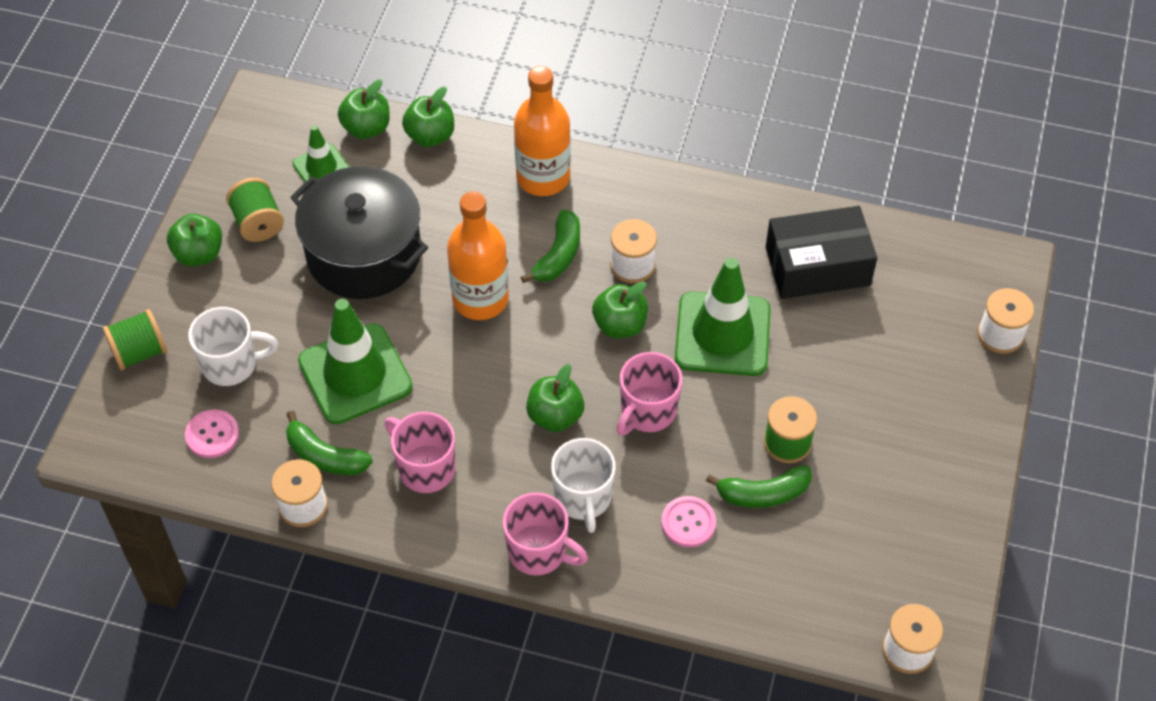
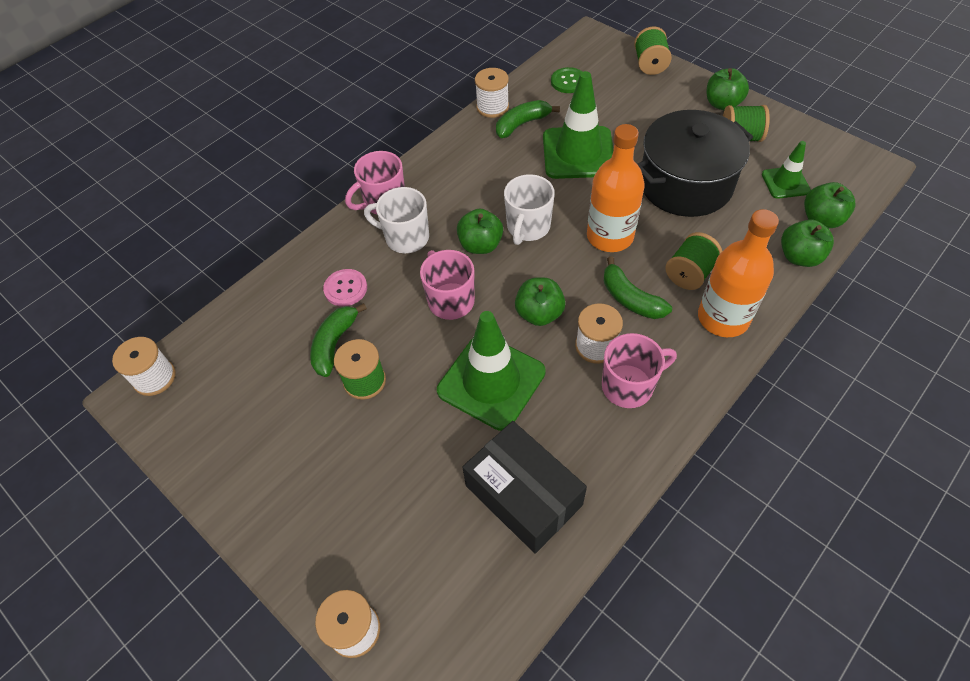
camera: 120 degrees right, 0 degrees up
pink button [185,410,239,458] -> green button [551,67,582,93]
white mug [188,307,278,386] -> white mug moved to [504,174,555,245]
pink mug [385,412,455,493] -> pink mug moved to [602,333,677,408]
black box [766,206,877,299] -> black box turned 60 degrees counterclockwise [462,421,587,554]
none -> green spool [665,232,722,290]

